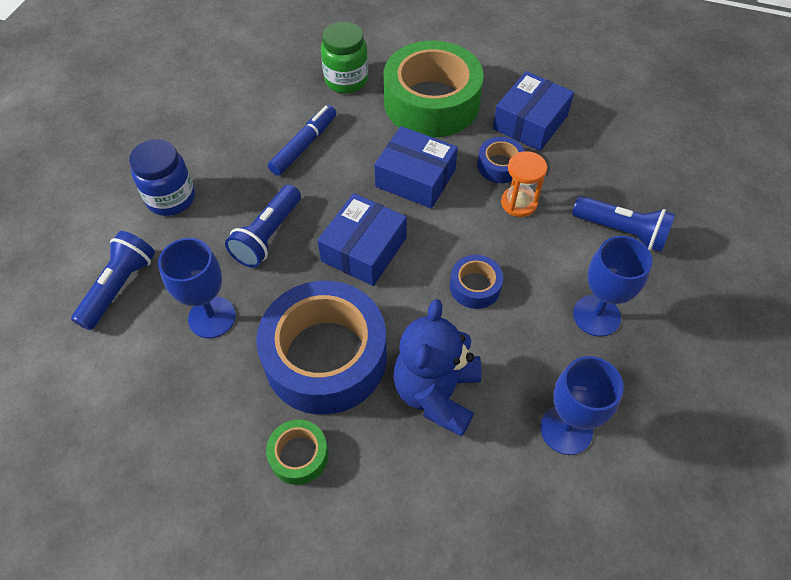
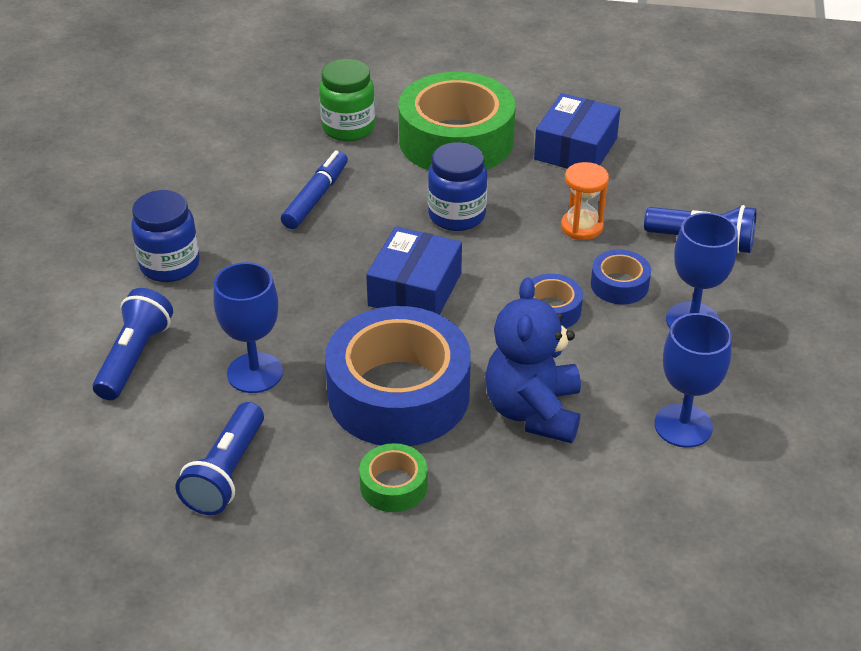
camera: 10 degrees left, 15 degrees down
blue flashlight [225,185,301,268] -> blue flashlight moved to [175,402,264,515]
blue box [374,126,458,209] -> blue jar [428,142,487,231]
blue tape [477,137,525,183] -> blue tape moved to [591,250,651,305]

